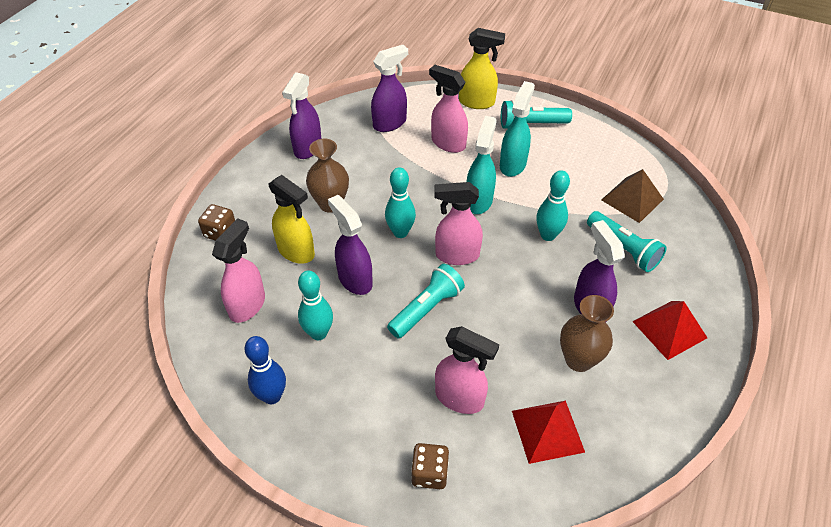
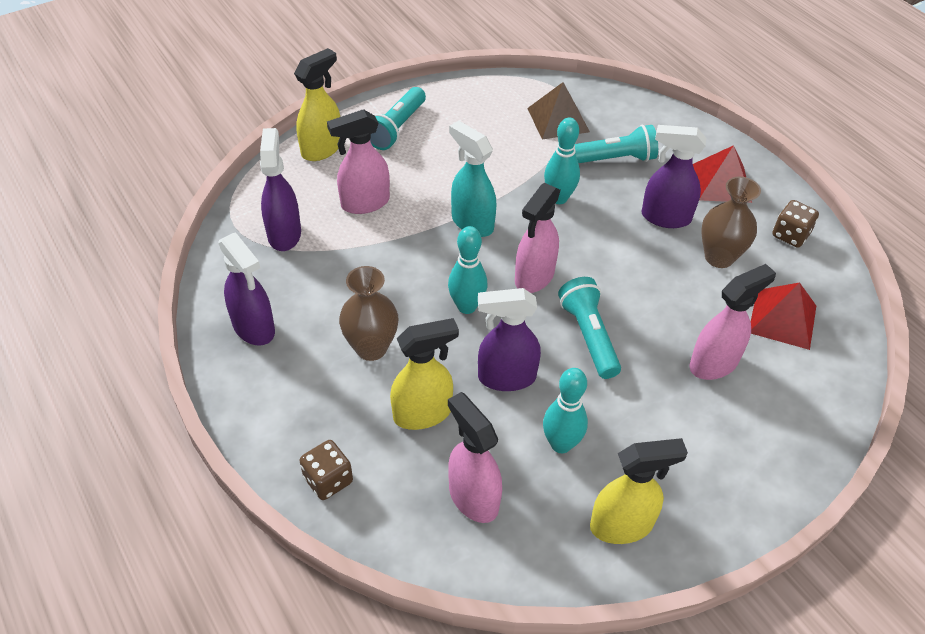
camera: 60 degrees left, 0 degrees up
blue bowling pin [244,336,286,404] -> yellow spray bottle [590,438,688,544]
brown dice [411,443,449,489] -> brown dice moved to [772,200,819,248]
turquoise spray bottle [500,81,535,177] -> none

